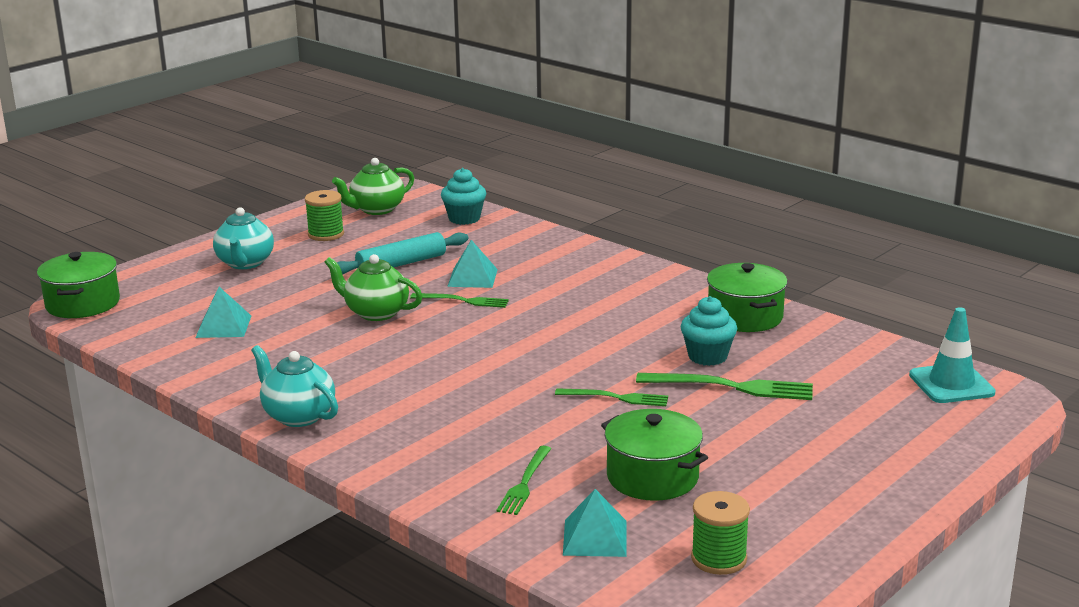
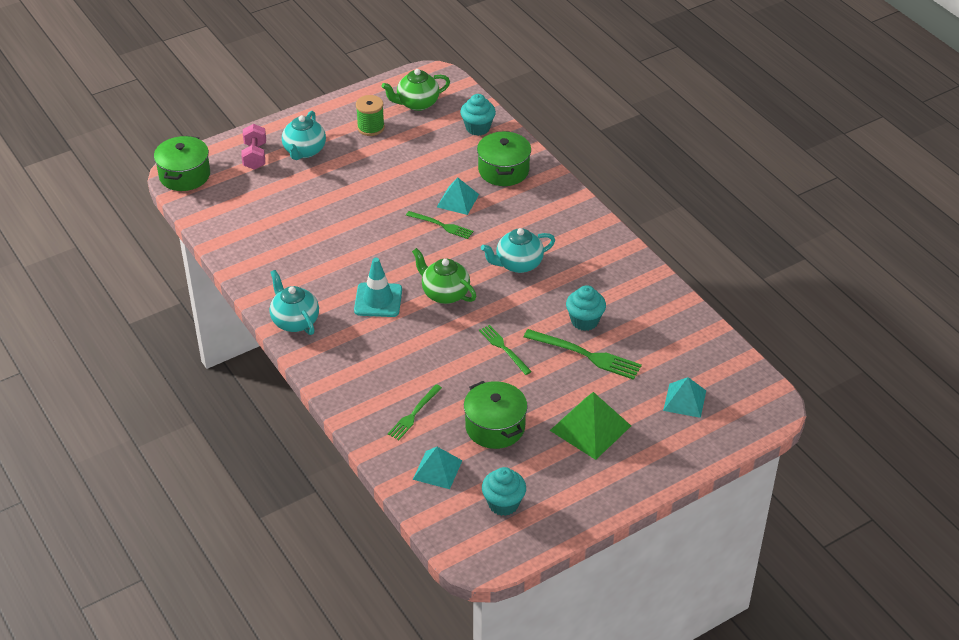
camera: 15 degrees right, 20 degrees up
turquoise pyramid [195,287,251,338] -> turquoise pyramid moved to [663,377,706,418]
green teapot [325,254,423,321] -> green teapot moved to [412,248,476,304]
turquoise rolling pin [337,232,469,275] -> none
green fork [555,388,668,406] -> green fork turned 150 degrees counterclockwise [479,325,532,375]
green spool [691,491,750,575] -> turquoise cupcake [482,467,526,516]
green pot [707,263,788,332] -> green pot moved to [477,131,531,186]
turquoise traffic cone [909,307,996,403] -> turquoise traffic cone moved to [354,258,402,317]
none -> pink dumbbell [241,124,266,170]
none -> turquoise teapot [481,228,555,273]
none -> green pyramid [550,392,631,460]

